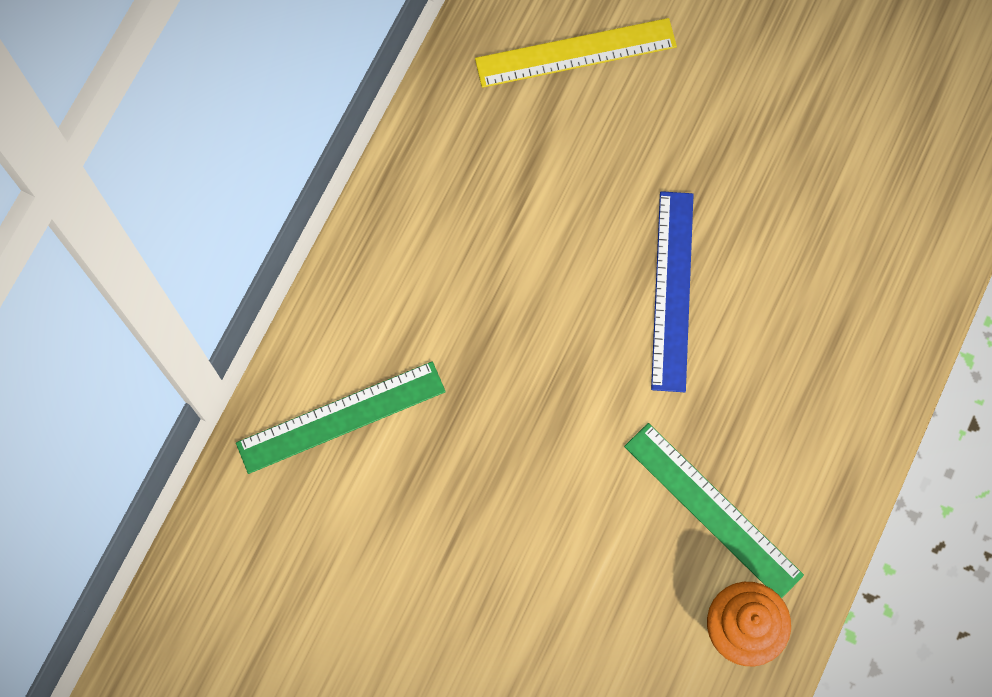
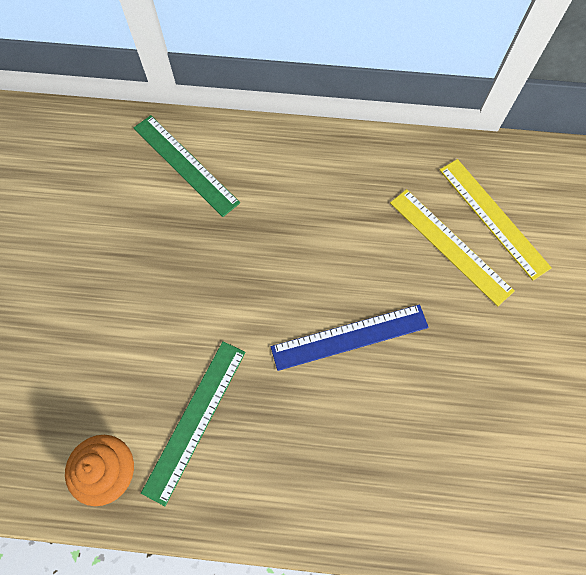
camera: 70 degrees right, 5 degrees down
none -> yellow ruler [390,189,515,306]

